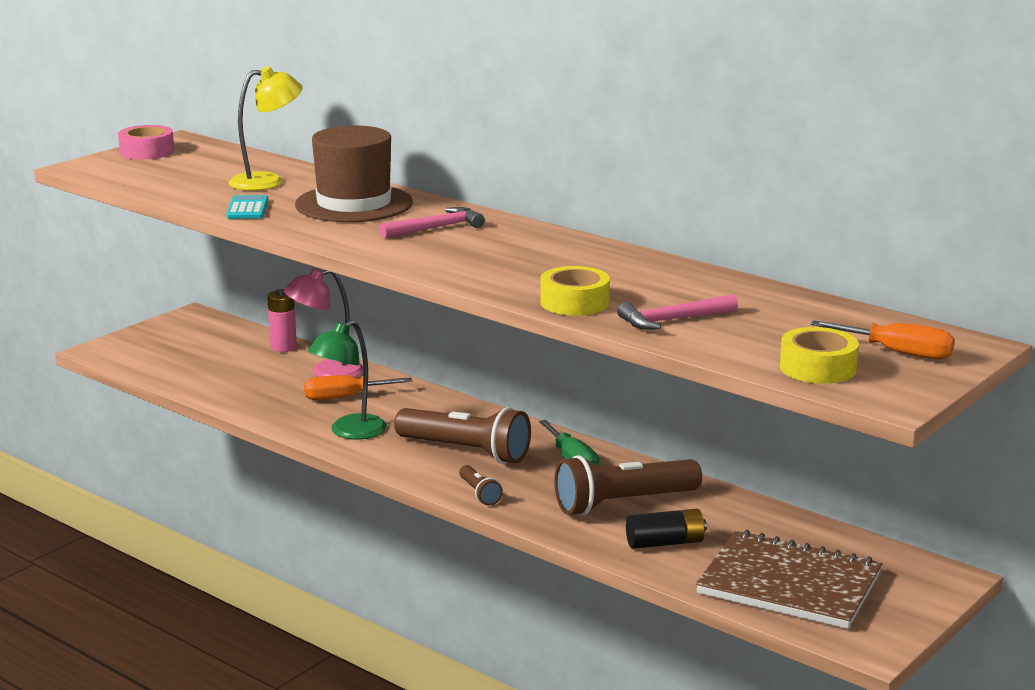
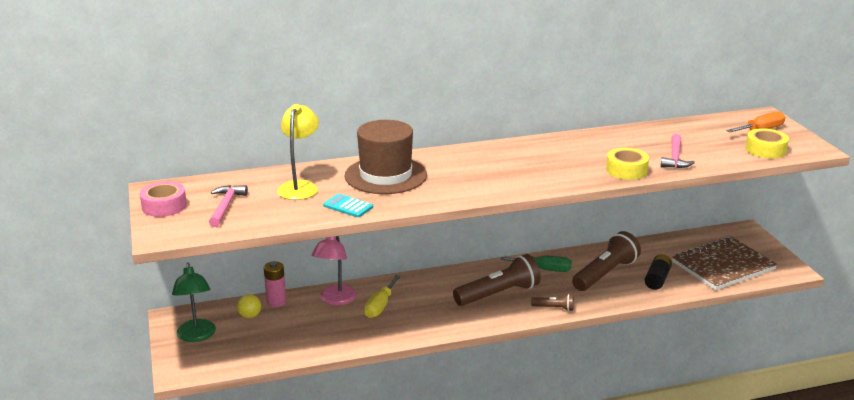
camera: 55 degrees left, 5 degrees up
orange screwdriver [304,375,412,400] -> yellow screwdriver [364,275,401,318]
green lamp [308,320,387,440] -> green lamp moved to [172,262,216,342]
pink hammer [380,207,485,239] -> pink hammer moved to [209,185,248,227]
brown flashlight [554,455,702,516] -> brown flashlight turned 150 degrees counterclockwise [572,231,641,291]
none -> yellow ball [237,294,261,318]

